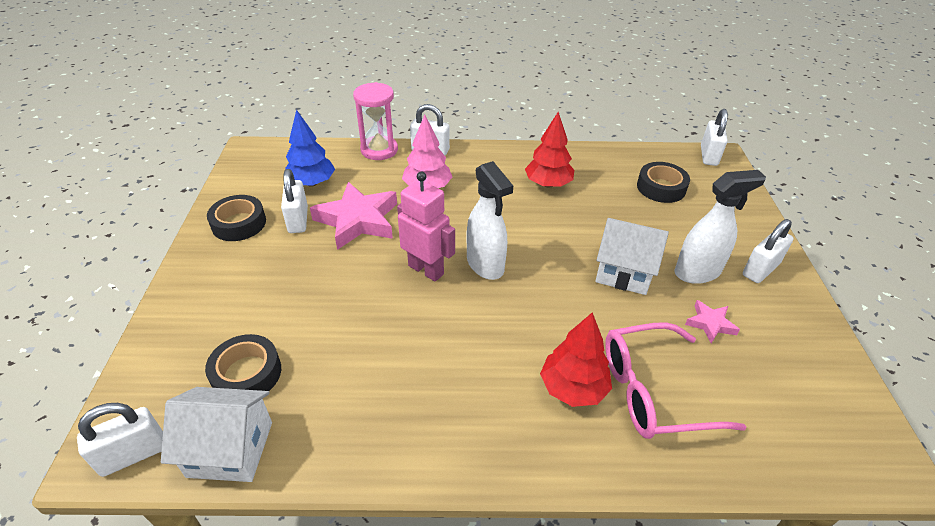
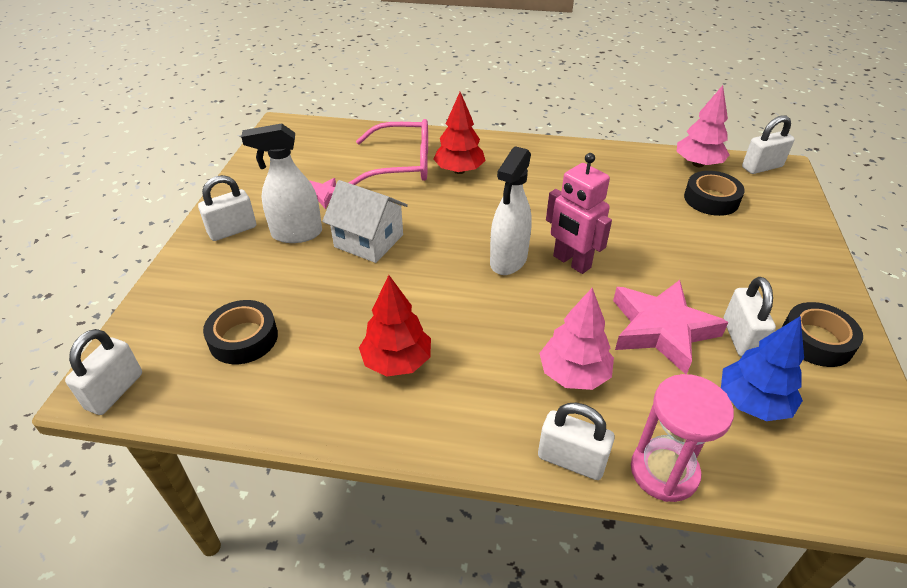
camera: 170 degrees left, 0 degrees up
white house [161,387,272,482] -> pink tree [677,85,730,167]
white spray bottle [467,161,513,280] -> white spray bottle turned 135 degrees counterclockwise [490,146,532,275]

